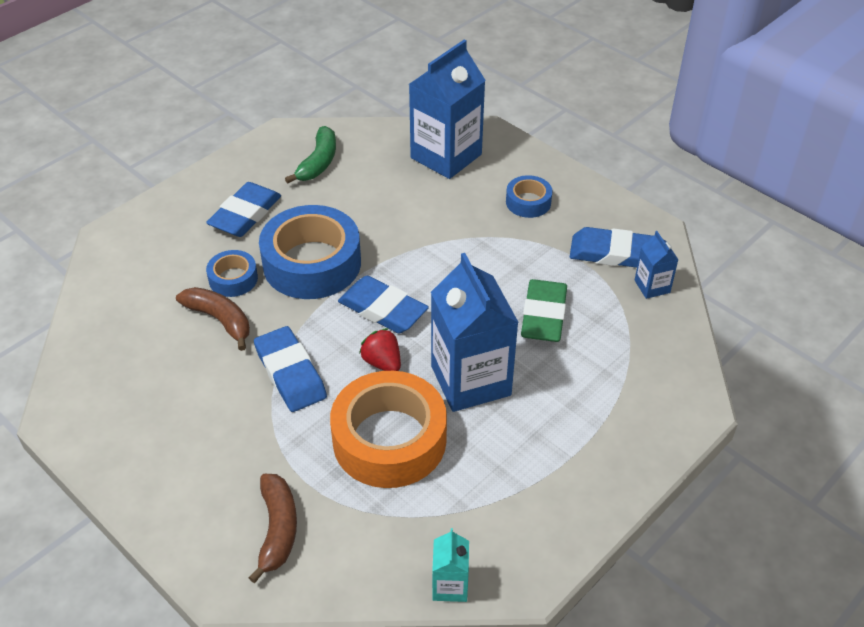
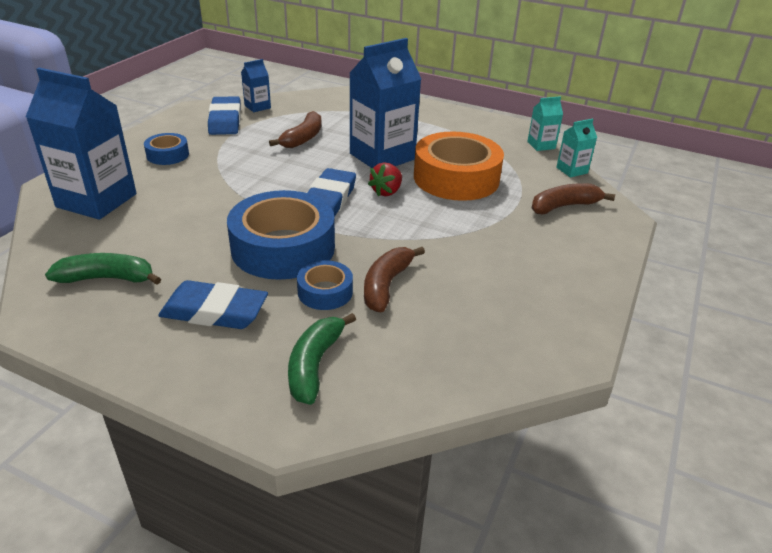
camera: 110 degrees left, 10 degrees down
blue eraser [254,326,327,412] -> none
green eraser [521,279,567,342] -> brown banana [269,111,321,148]
none -> green banana [288,313,356,405]
none -> turquoise carton [556,119,597,177]

